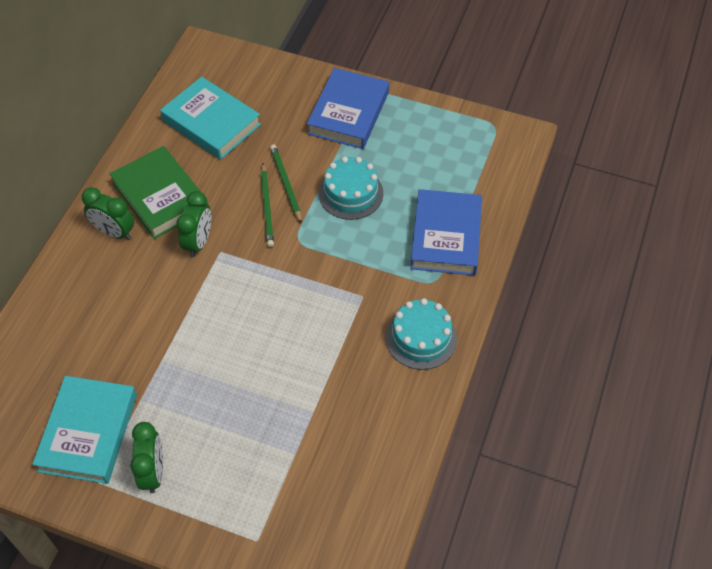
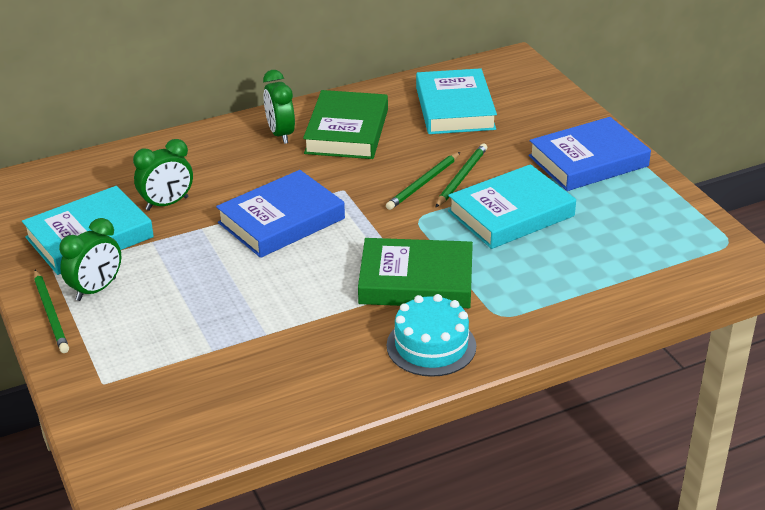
camera: 45 degrees right, 20 degrees down
green clock [177,191,211,257] -> green clock moved to [133,139,193,211]
turquoise cake [319,156,383,220] -> turquoise book [448,164,576,249]
blue book [410,189,482,276] -> blue book moved to [216,170,345,258]
none -> green pencil [34,270,69,353]
none -> green book [358,238,473,308]

